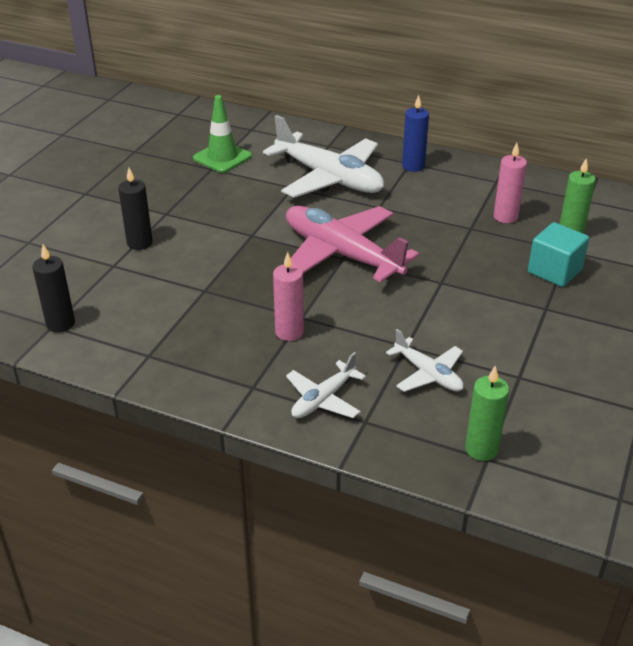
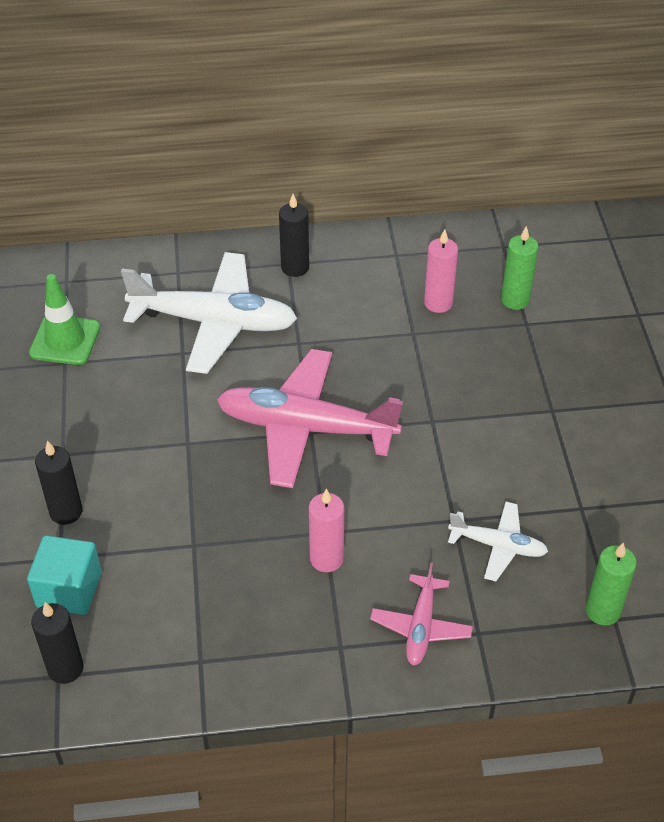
camera: 30 degrees left, 10 degrees up
white plane [286,352,366,418] -> pink plane [370,563,473,666]
blue candle [402,95,429,172] -> black candle [279,194,309,277]
turquoise cube [528,222,589,287] -> turquoise cube moved to [27,535,102,615]

